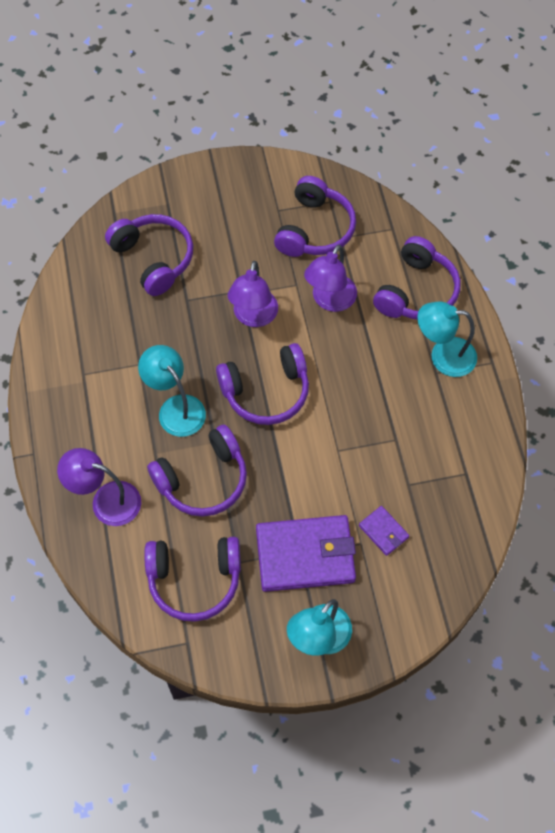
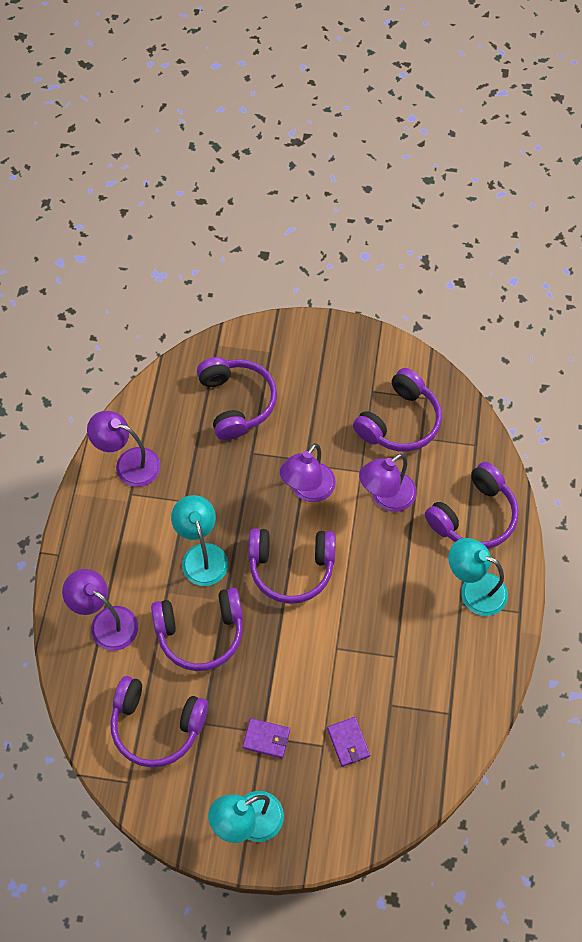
camera: 20 degrees right, 0 degrees up
purple wallet [256,515,356,592] -> purple wallet [242,718,290,758], size x0.46
none -> purple lamp [87,411,161,487]

